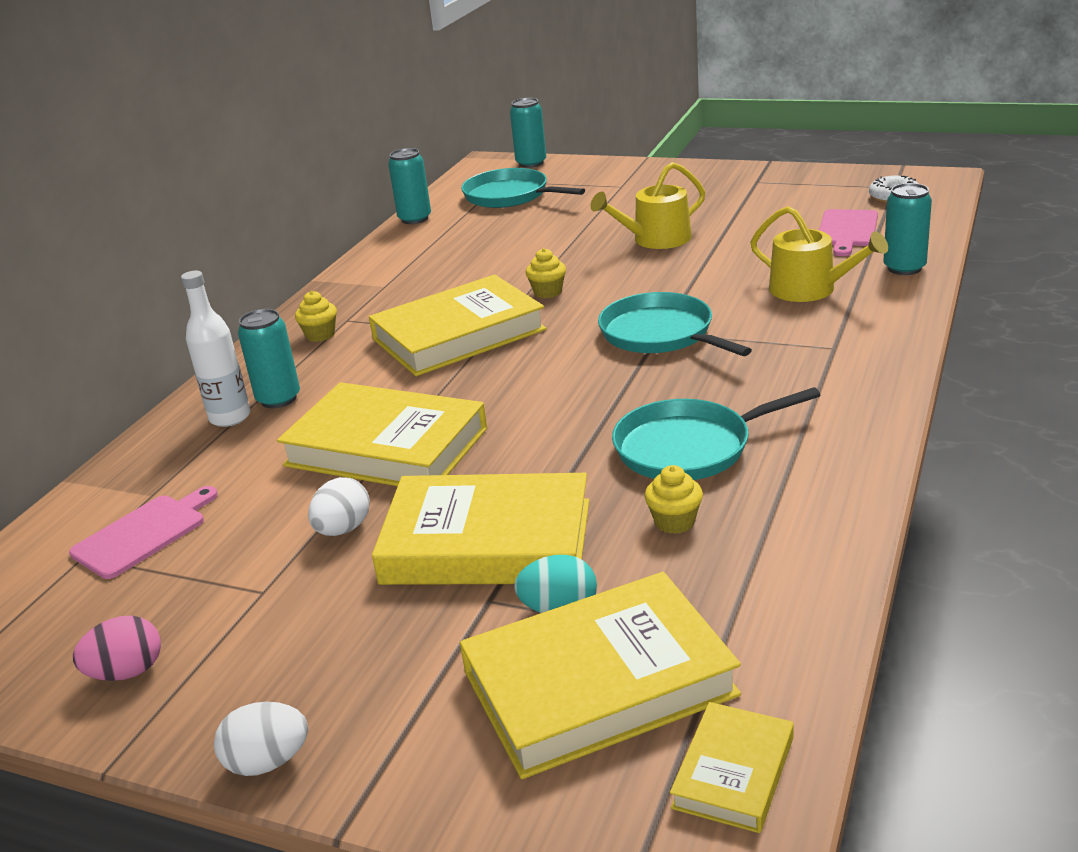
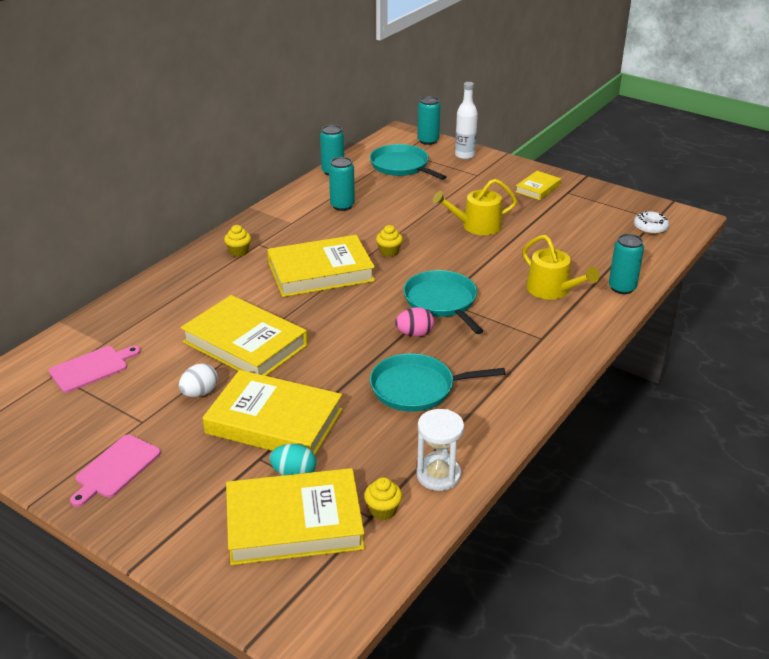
camera: 10 degrees right, 5 degrees up
pink egg [73,616,161,681] -> pink egg moved to [395,307,434,337]
white bottle [181,270,250,427] -> white bottle moved to [455,82,478,159]
white egg [214,702,308,776] -> none
turquoise can [238,309,300,408] -> turquoise can moved to [329,157,355,211]
yellow cupcake [645,465,703,534] -> yellow cupcake moved to [364,477,402,520]
yellow book [670,702,794,833] -> yellow book moved to [515,171,561,200]
pink cutting board [819,209,878,256] -> pink cutting board moved to [70,435,161,507]
none -> white hourglass [416,409,464,491]

